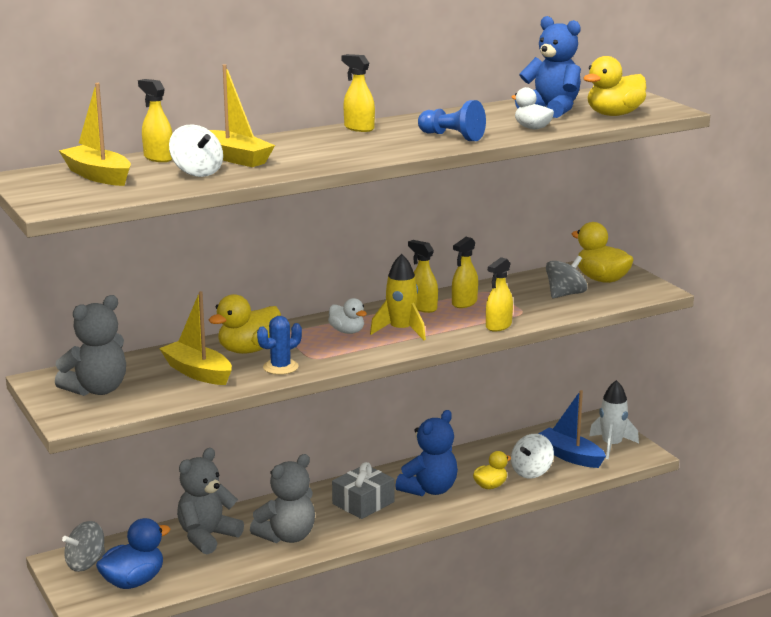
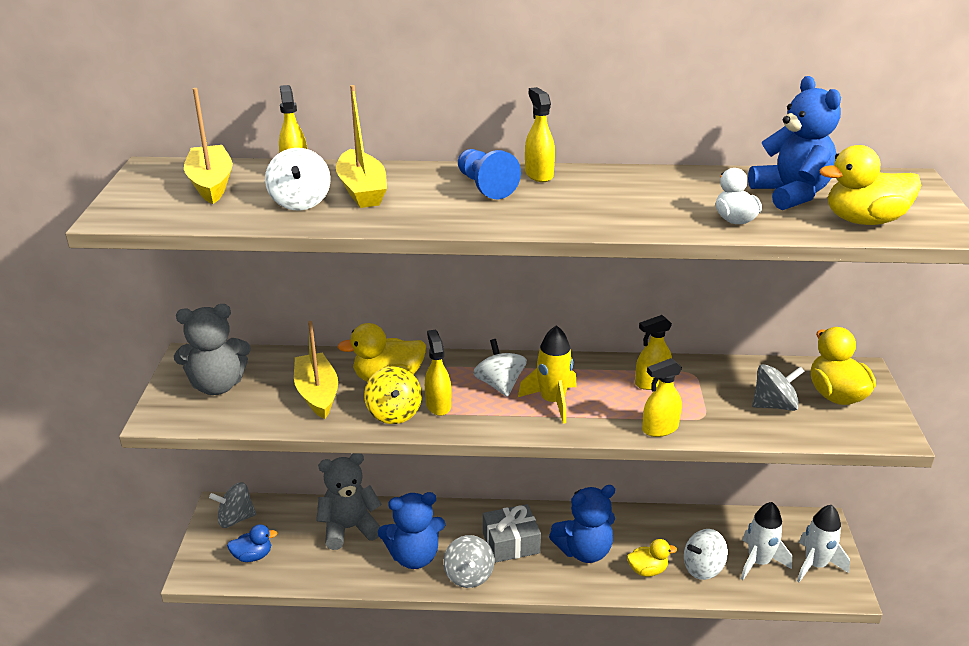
camera: 30 degrees right, 10 degrees up
blue duck [96,518,170,589] -> blue duck [227,524,277,562], size x0.62
grey teddy bear [250,454,315,543] -> blue teddy bear [378,492,445,569]
blue cactus [257,316,302,375] -> yellow spinning top [364,366,422,424]
white duck [328,298,367,334] -> white spinning top [473,339,527,397]
yellow spray bottle [408,240,438,313] -> yellow spray bottle moved to [425,330,451,416]
blue pawn [418,100,486,141] -> blue pawn moved to [458,149,521,199]
blue boat [538,390,606,468] -> white rocket [741,502,792,580]
none -> grey spinning top [443,535,494,588]

